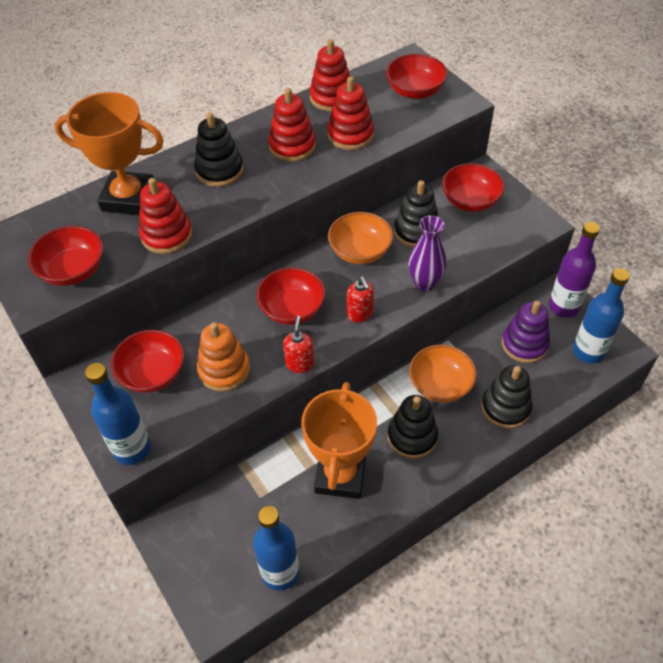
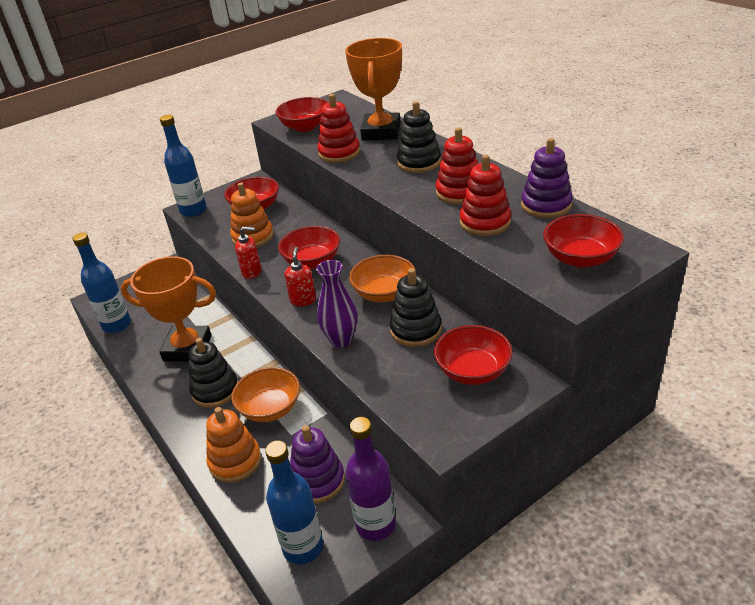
camera: 90 degrees right, 15 degrees down
red stacking toy [309,39,350,111] -> purple stacking toy [521,138,573,218]
red soap dispenser [347,277,374,322] -> red soap dispenser turned 120 degrees clockwise [285,247,316,306]
black stacking toy [481,365,532,429] -> orange stacking toy [206,407,261,483]

